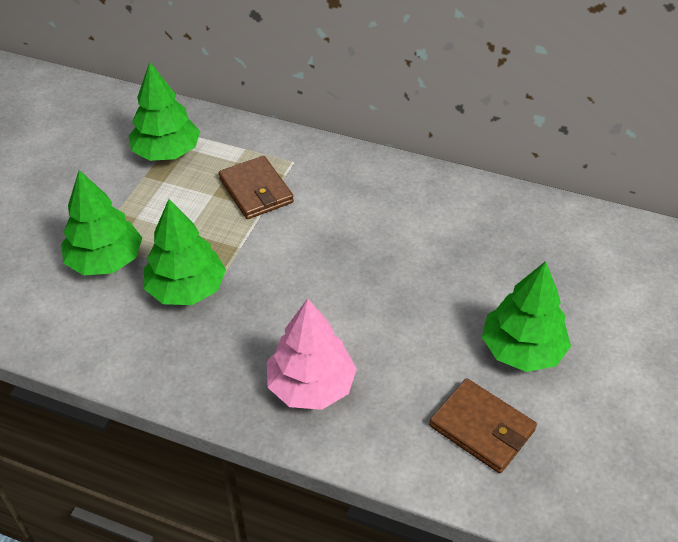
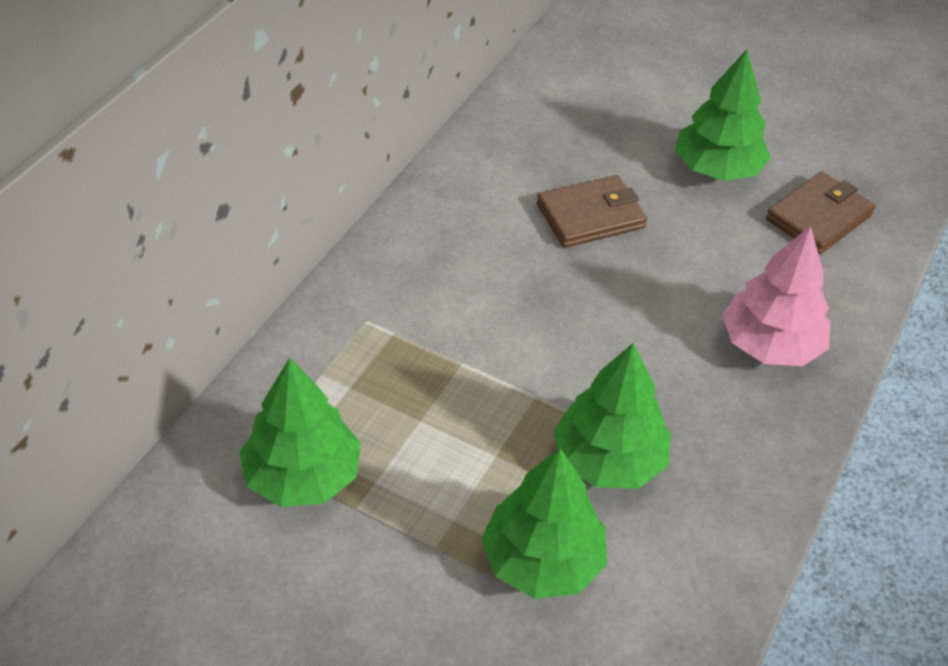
camera: 85 degrees left, 0 degrees up
brown wallet [219,156,294,219] -> brown wallet moved to [537,175,647,248]

